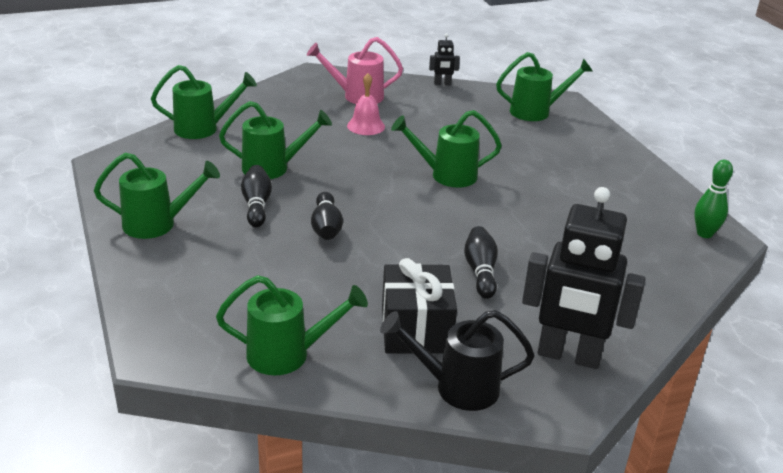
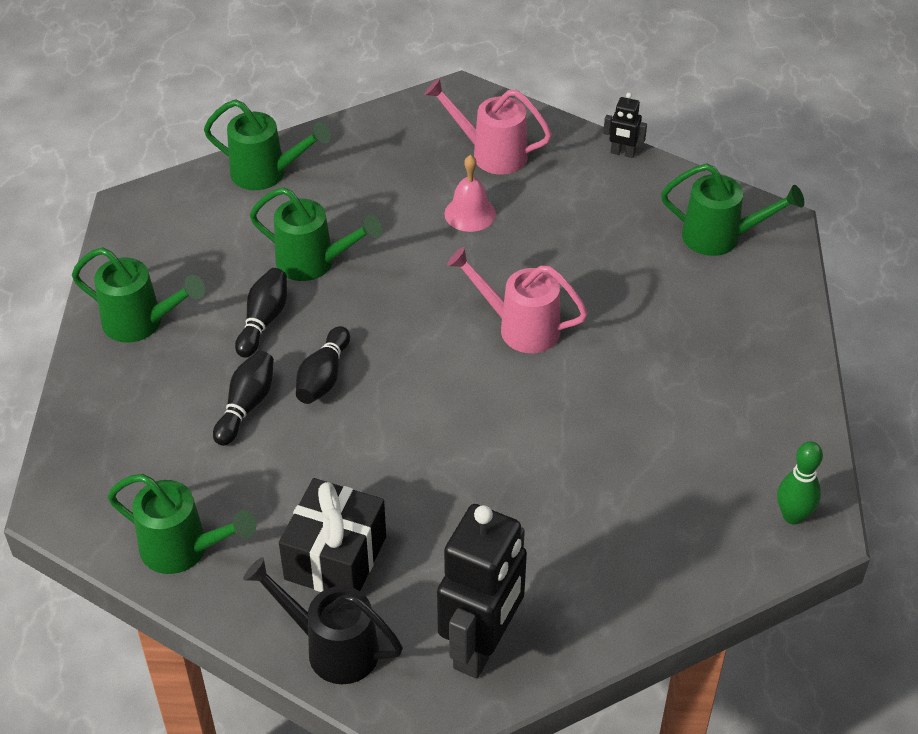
camera: 25 degrees right, 15 degrees up
green watering can [391,110,502,188] -> pink watering can [447,247,588,353]
black bowling pin [464,226,498,299] -> black bowling pin moved to [213,351,274,446]
black robot [522,187,645,369] -> black robot turned 105 degrees counterclockwise [437,504,527,679]

